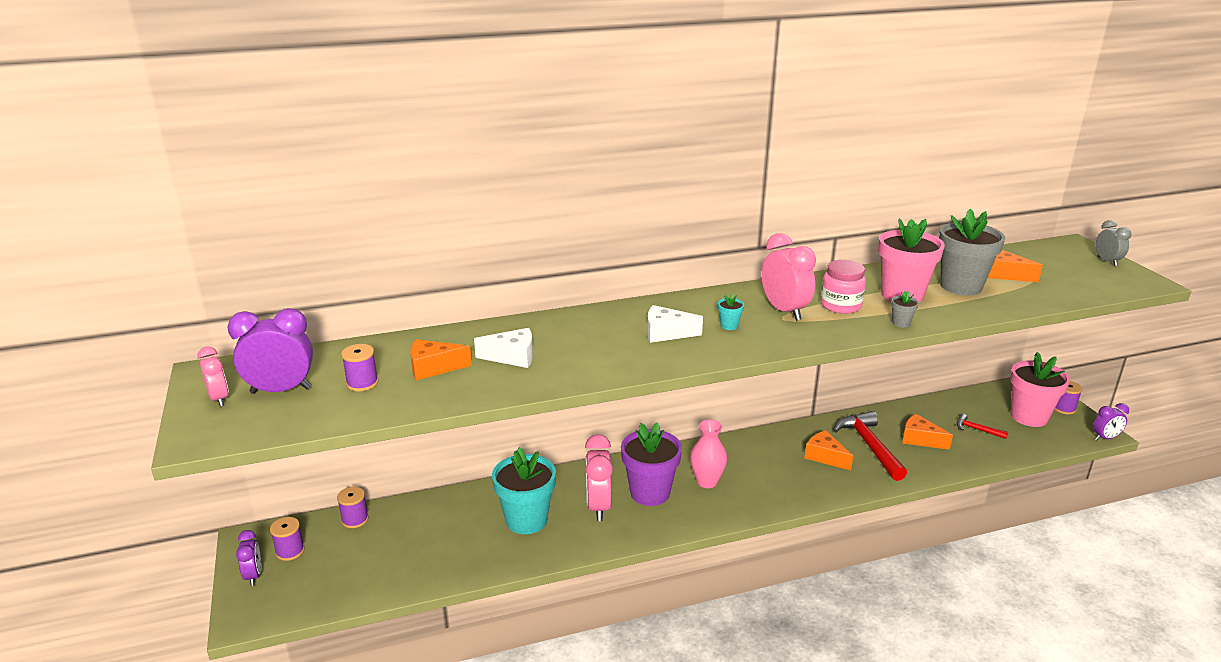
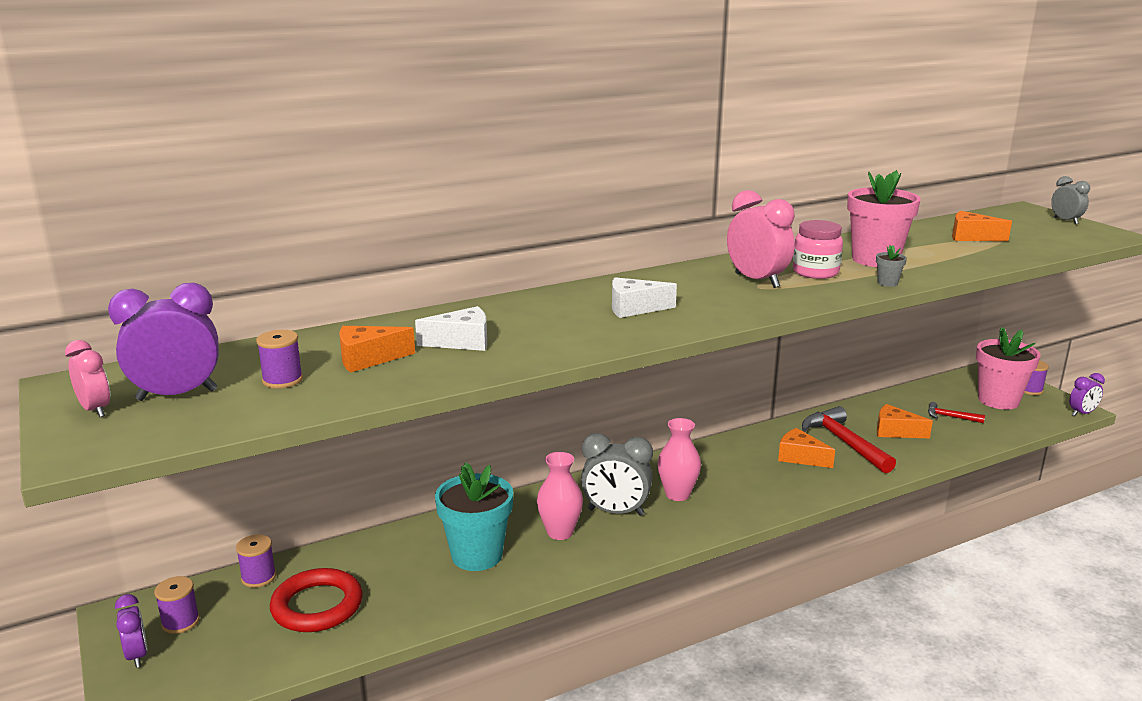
camera: 10 degrees left, 5 degrees down
pink clock [585,434,613,521] -> pink vase [537,452,583,540]
purple flower pot [621,422,682,506] -> grey clock [581,433,653,516]
turquoise flower pot [718,293,744,330] -> none
grey flower pot [939,209,1005,296] -> none
none -> red ring [270,568,363,632]

